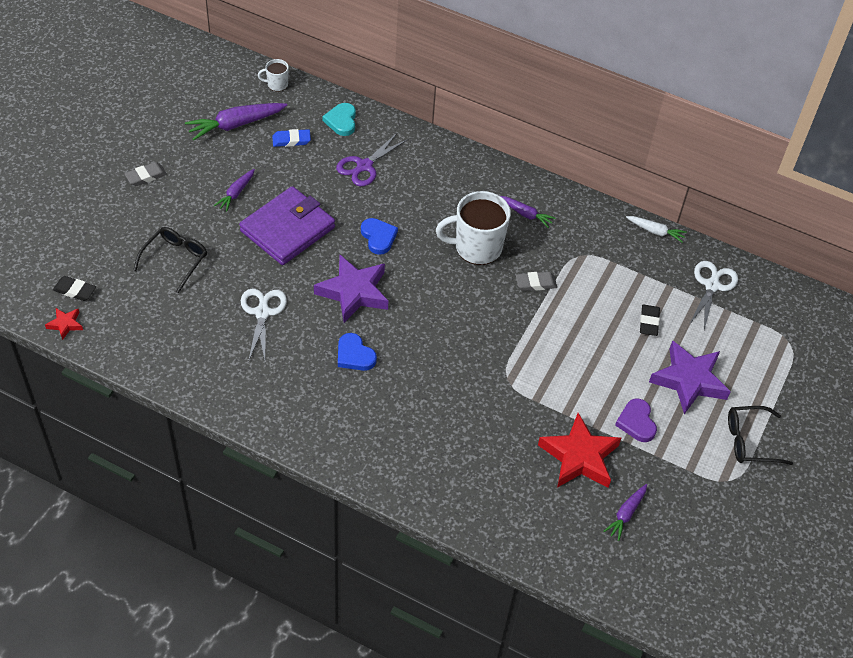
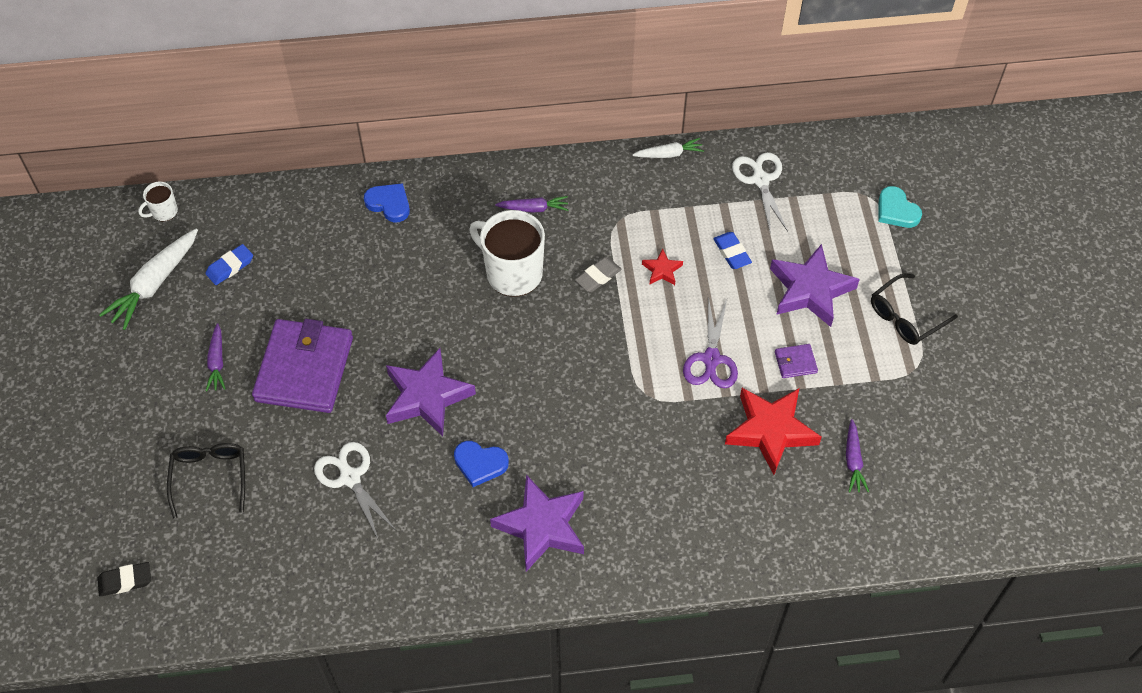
camera: 30 degrees left, 5 degrees up
red star [45,308,83,340] -> red star moved to [642,249,683,285]
grey eraser [125,162,167,186] -> none
purple carrot [185,103,287,141] -> white carrot [99,229,198,330]
turquoise heart [322,103,356,136] -> turquoise heart moved to [878,186,922,228]
purple scissors [336,132,408,186] -> purple scissors moved to [683,296,738,388]
blue heart [361,218,398,255] -> blue heart moved to [364,183,410,222]
white mug [436,191,511,265] -> white mug turned 75 degrees clockwise [469,210,545,297]
purple heart [615,399,657,442] -> purple wallet [775,344,818,378]
black eraser [640,305,660,336] -> blue eraser [713,232,752,269]
none -> purple star [490,475,584,572]

